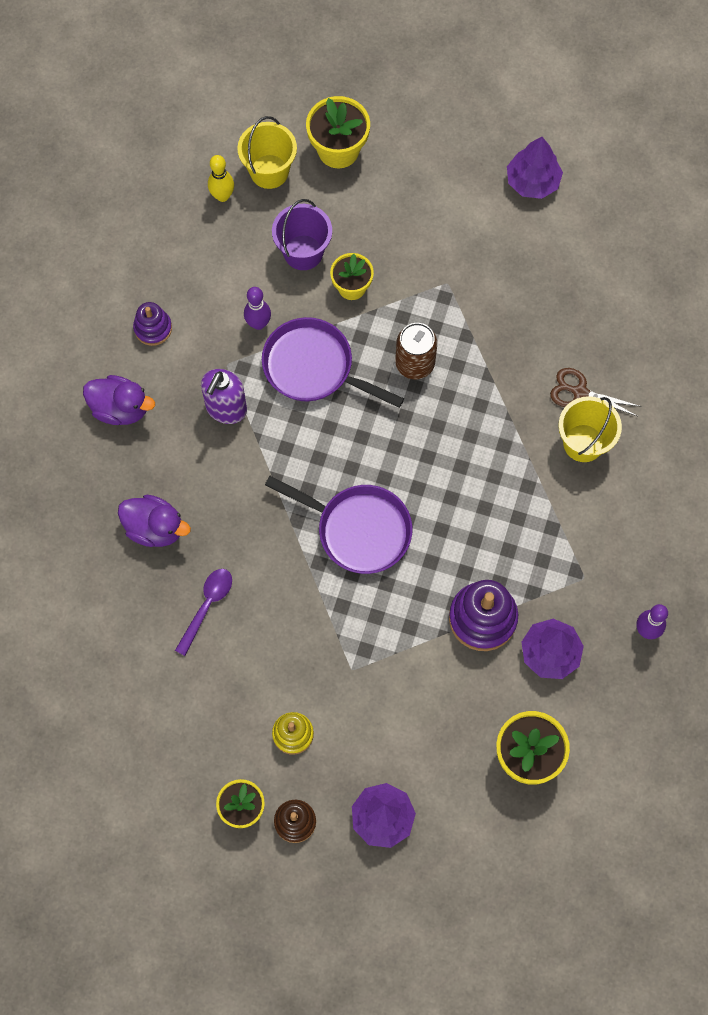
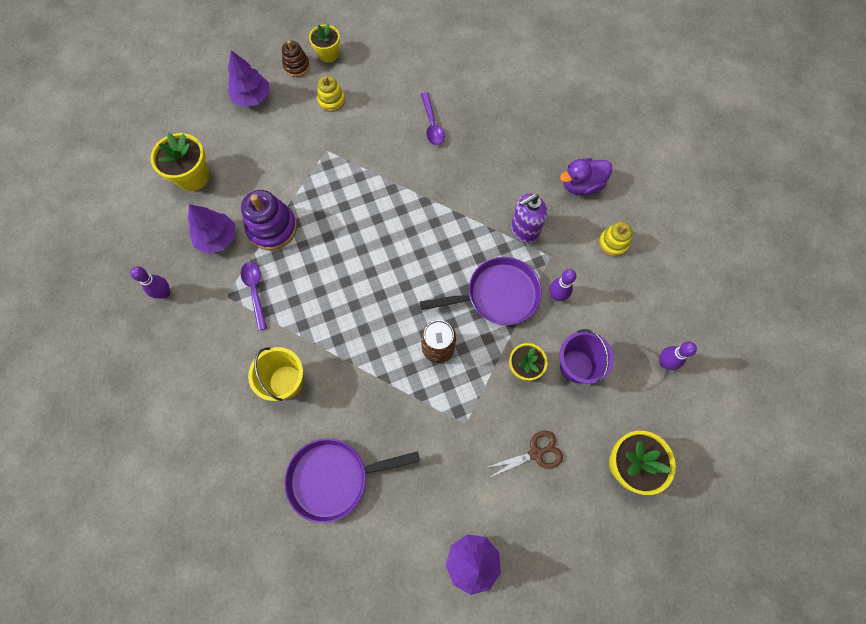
camera: 140 degrees right, 0 degrees up
purple duck [118,495,191,547] -> none
purple stacking toy [133,302,172,346] -> yellow stacking toy [599,222,632,257]
purple soap dispenser [201,369,247,424] -> purple soap dispenser turned 105 degrees counterclockwise [511,194,547,244]
yellow bowling pin [208,155,234,202] -> purple bowling pin [659,342,697,370]
yellow bucket [237,116,297,189] -> none
purple pan [265,476,412,574] -> purple pan moved to [284,438,420,523]
brown scissors [550,368,641,416] -> brown scissors moved to [485,431,563,477]
none -> purple spoon [241,262,267,331]

